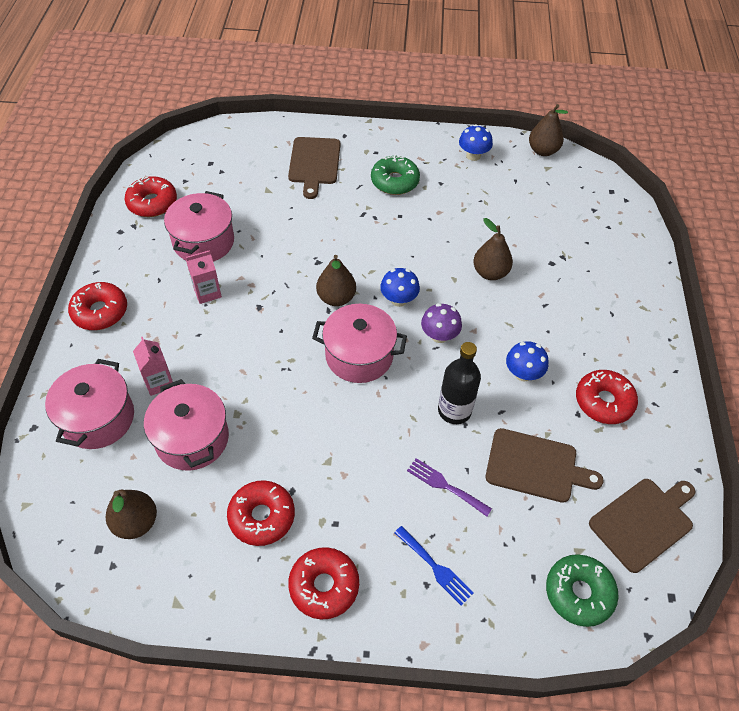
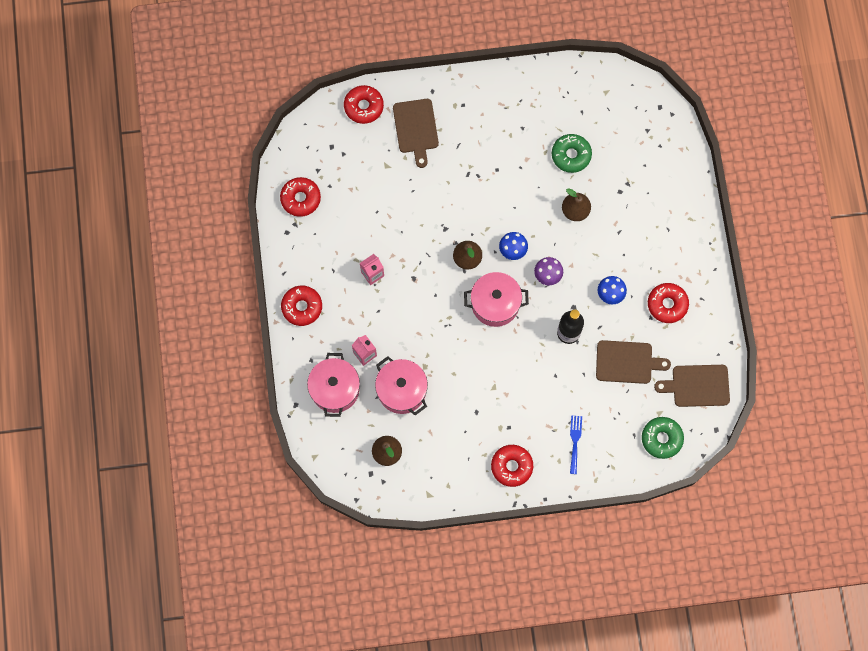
camera: 10 degrees left, 20 degrees up
pink pot [164,191,234,262] -> none
red donut [227,480,295,546] -> red donut moved to [344,85,384,124]
green donut [371,155,420,195] -> green donut moved to [552,134,592,173]
blue fork [394,526,474,606] -> blue fork turned 120 degrees counterclockwise [570,415,582,474]
purple fork [407,458,492,517] -> none
blue mushroom [459,124,493,161] -> none
brown pear [529,104,568,156] -> none
brown cutting board [589,479,696,573] -> brown cutting board turned 135 degrees counterclockwise [654,365,730,407]

